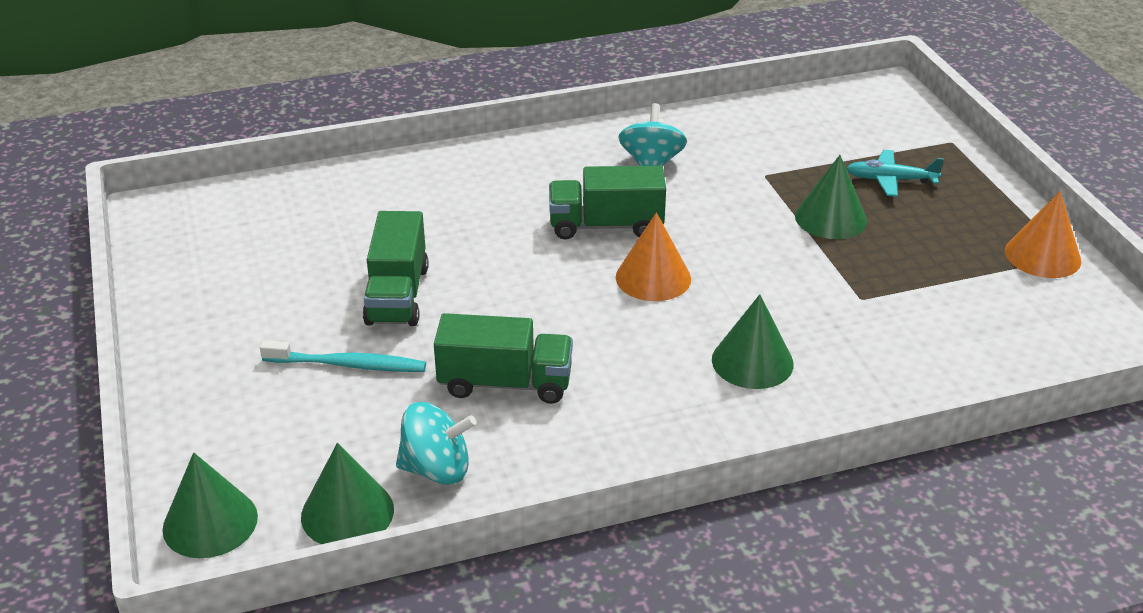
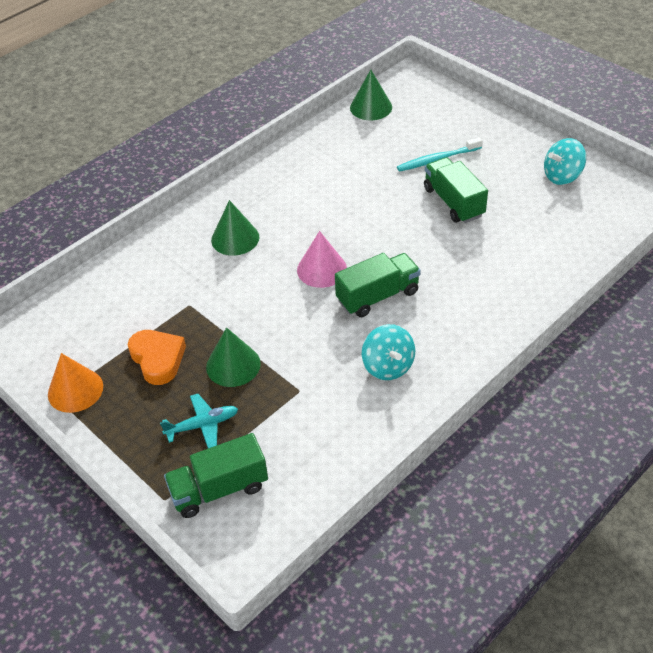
camera: 155 degrees right, 10 degrees up
green cone [163,452,258,558] -> none
turquoise spinning top [396,402,476,485] -> turquoise spinning top moved to [544,138,586,185]
green truck [434,313,573,404] -> green truck moved to [164,433,268,518]
orange cone [616,212,691,301] -> pink cone [297,231,347,288]
none -> orange heart [128,330,186,385]

